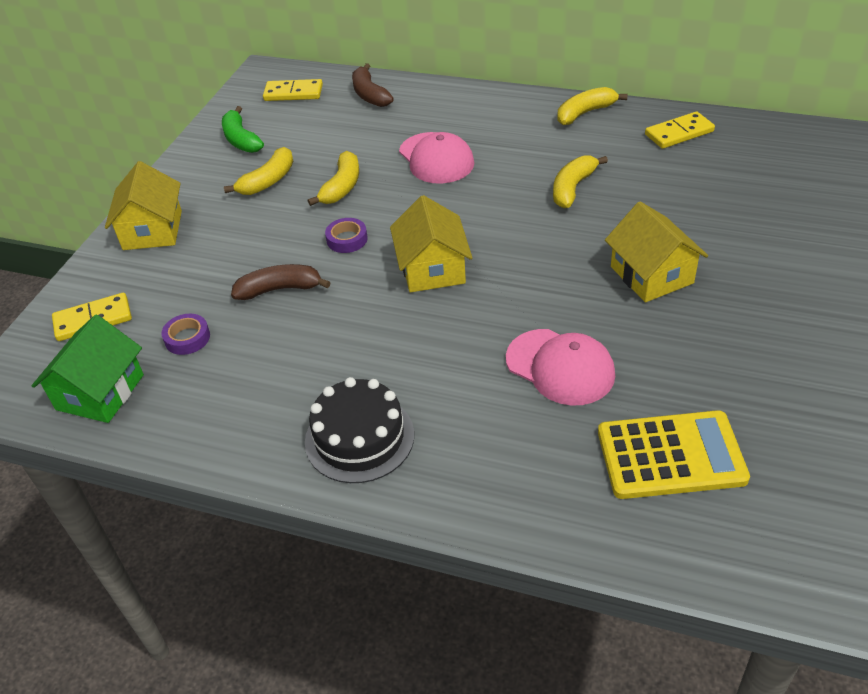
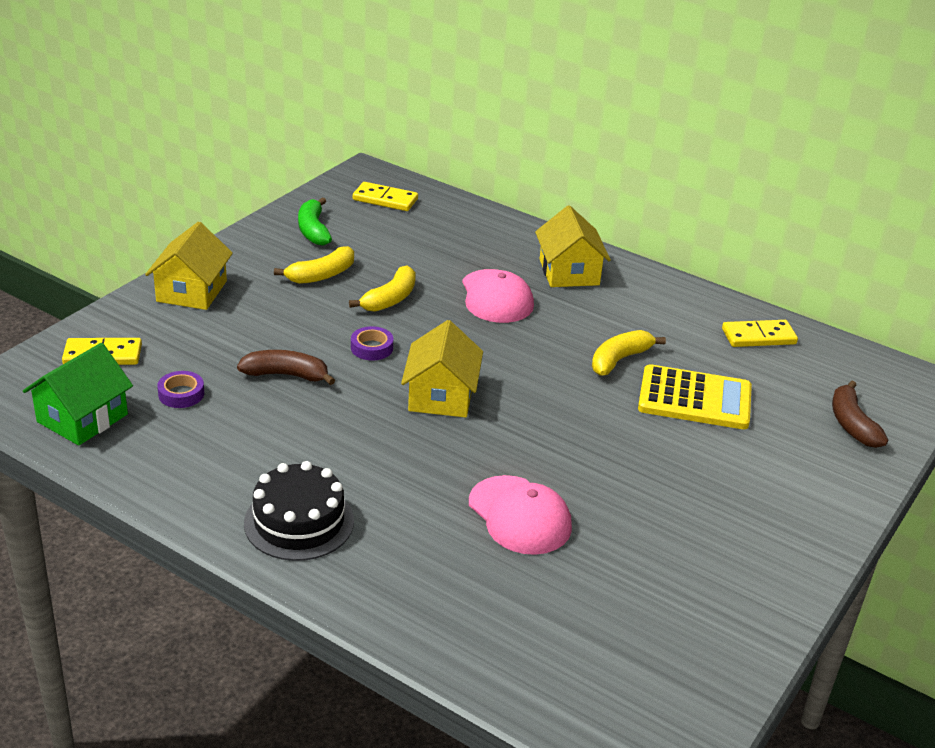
camera: 10 degrees right, 10 degrees down
brown banana [352,63,394,107] -> brown banana moved to [832,381,888,448]
yellow banana [557,87,628,125] -> none
yellow calculator [598,410,750,499] -> yellow calculator moved to [638,364,752,429]
yellow house [605,201,708,302] -> yellow house moved to [535,205,611,287]

